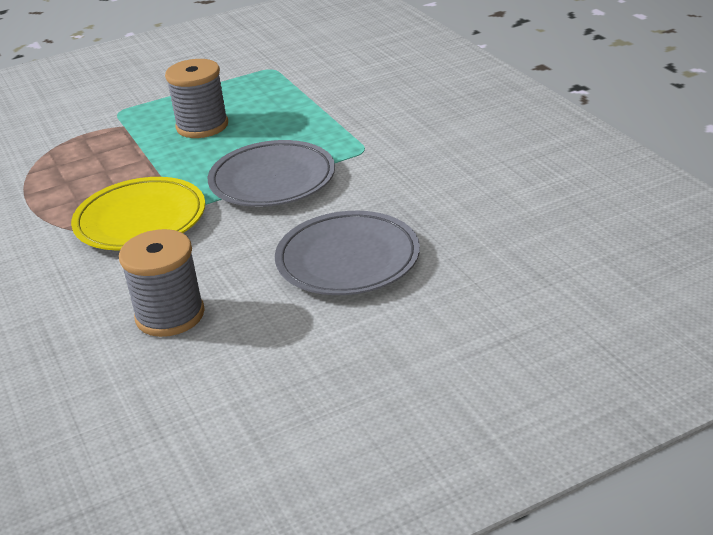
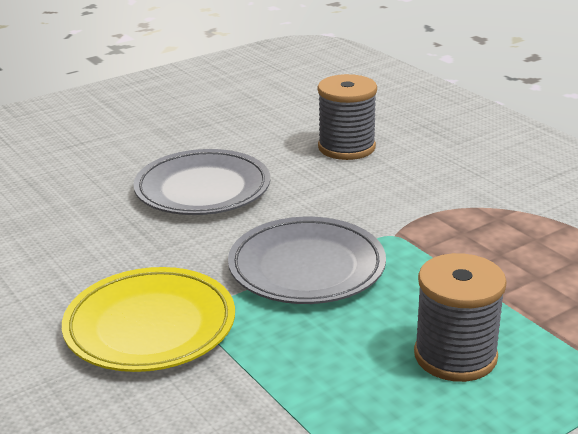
camera: 170 degrees right, 5 degrees down
yellow plate [71,177,205,250] -> yellow plate moved to [62,267,235,372]

